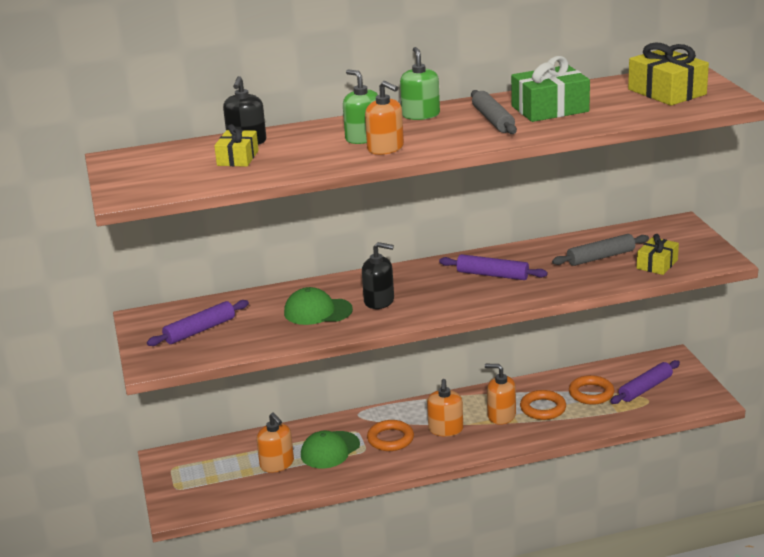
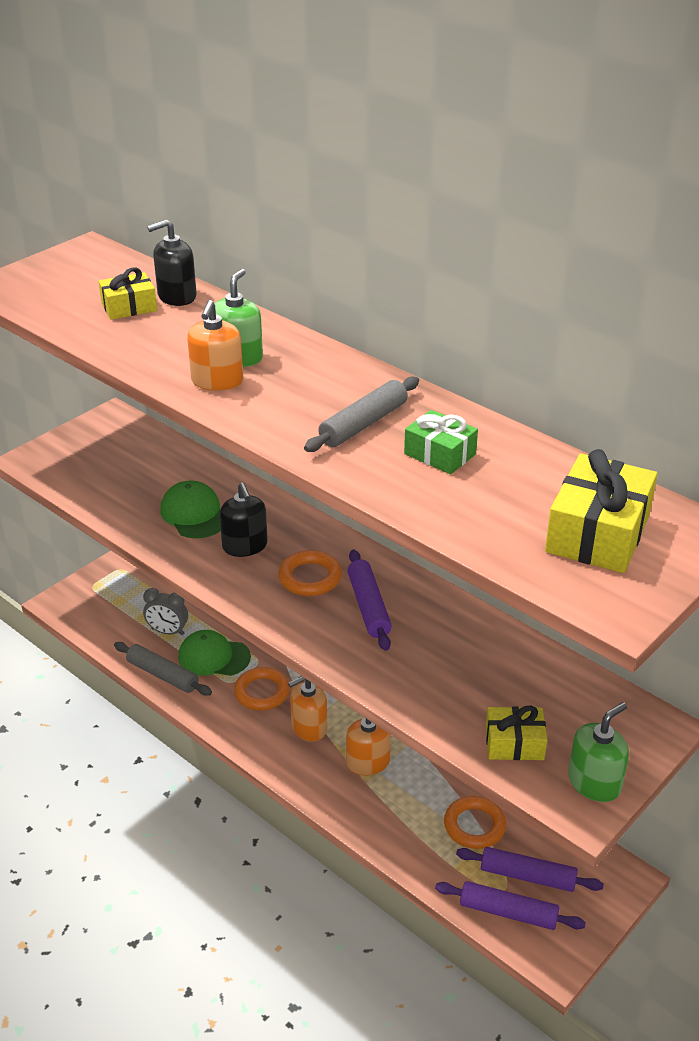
camera: 55 degrees right, 10 degrees up
purple rolling pin [147,300,249,346] -> purple rolling pin moved to [435,881,586,930]
orange soap dispenser [256,413,294,473] -> grey clock [143,588,188,635]
green soap dispenser [400,47,440,120] -> green soap dispenser moved to [568,702,629,802]
green gift [511,56,590,122] -> green gift [404,410,478,474], size x0.61
orange ring [520,390,566,420] -> orange ring moved to [278,550,342,596]
grey rolling pin [552,234,649,266] -> grey rolling pin moved to [114,642,212,696]

